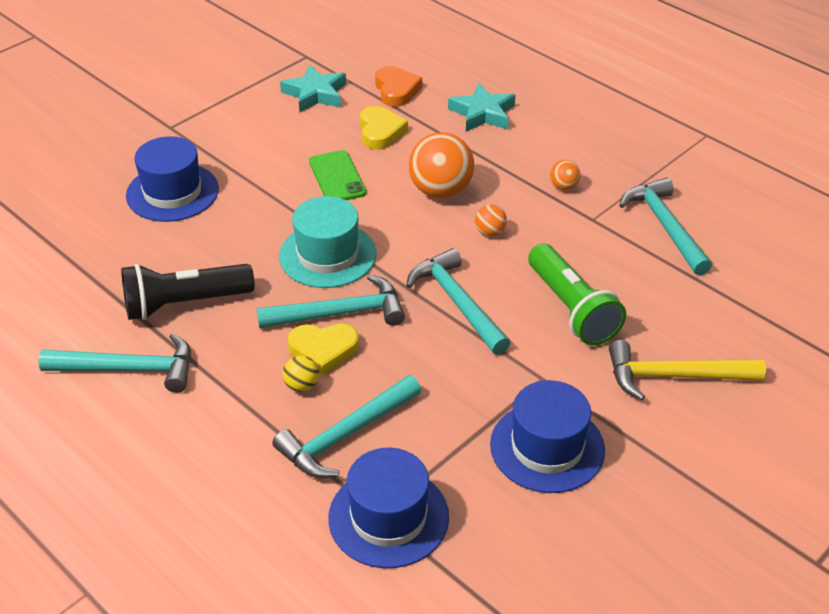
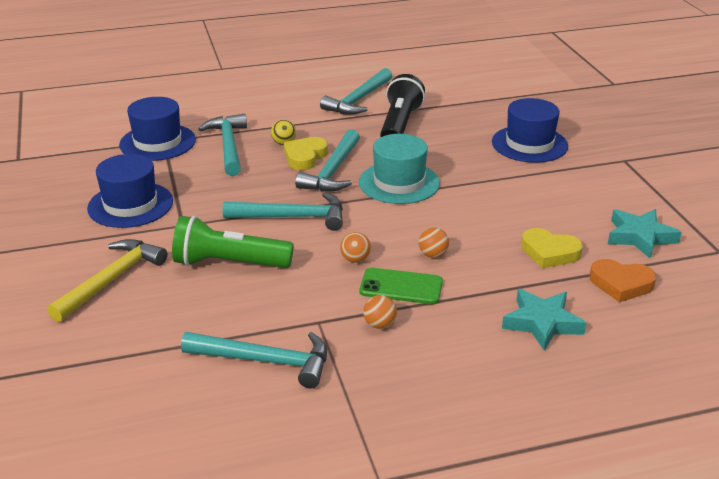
camera: 120 degrees right, 10 degrees down
green phone [309,150,367,200] -> green phone moved to [360,268,443,304]
orange ball [409,132,474,198] -> orange ball [419,227,449,258], size x0.47

